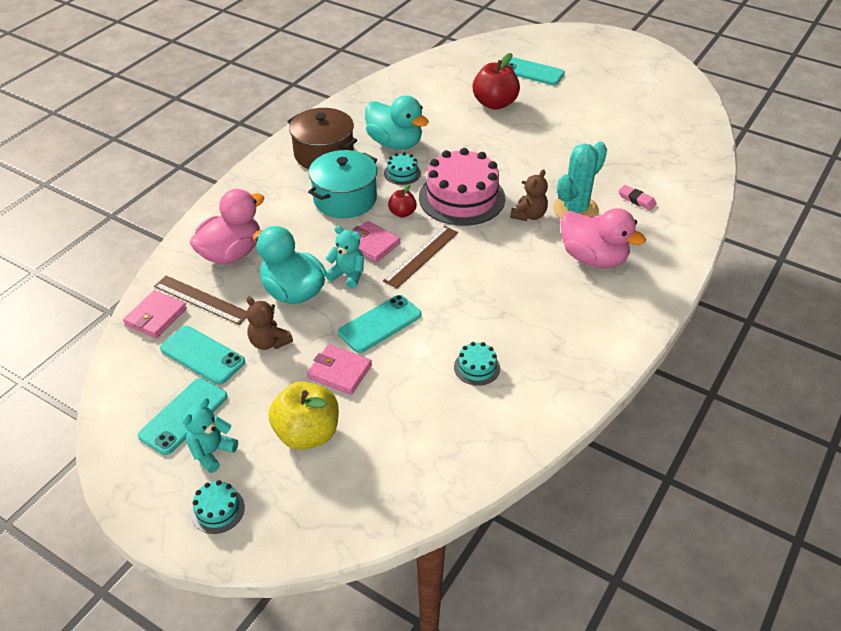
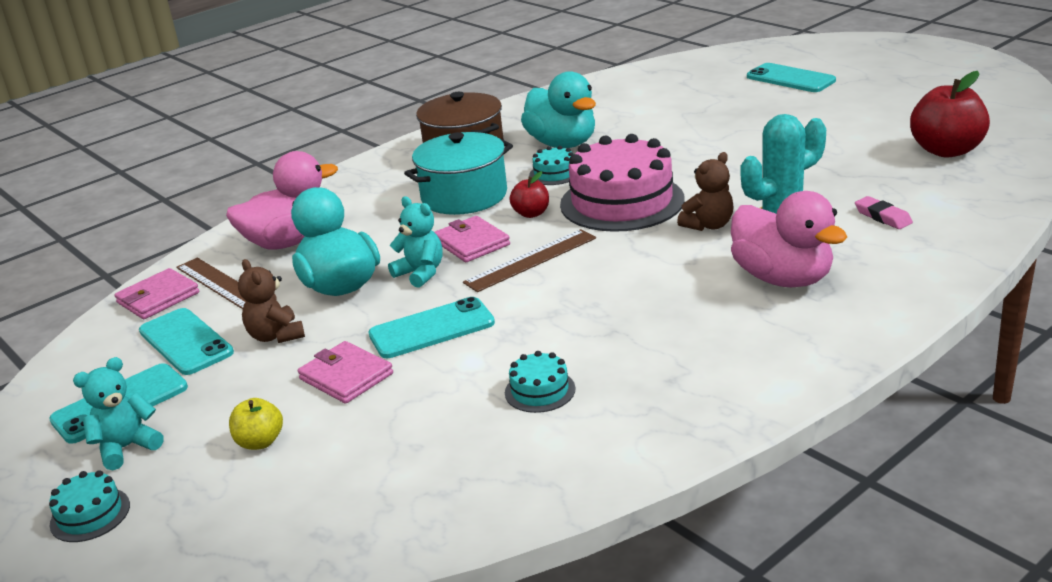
camera: 20 degrees right, 15 degrees down
yellow apple [269,381,339,450] -> yellow apple [229,398,283,450], size x0.52
red apple [473,53,520,110] -> red apple moved to [910,71,990,157]

